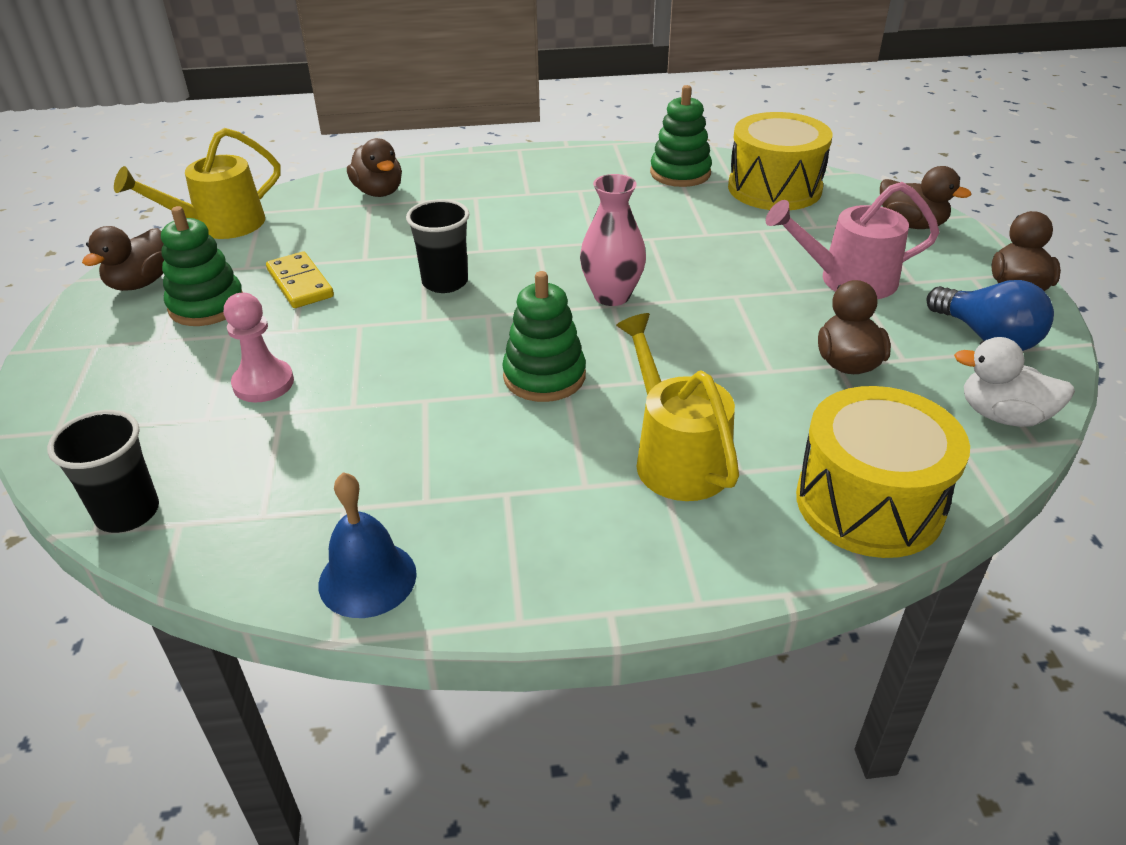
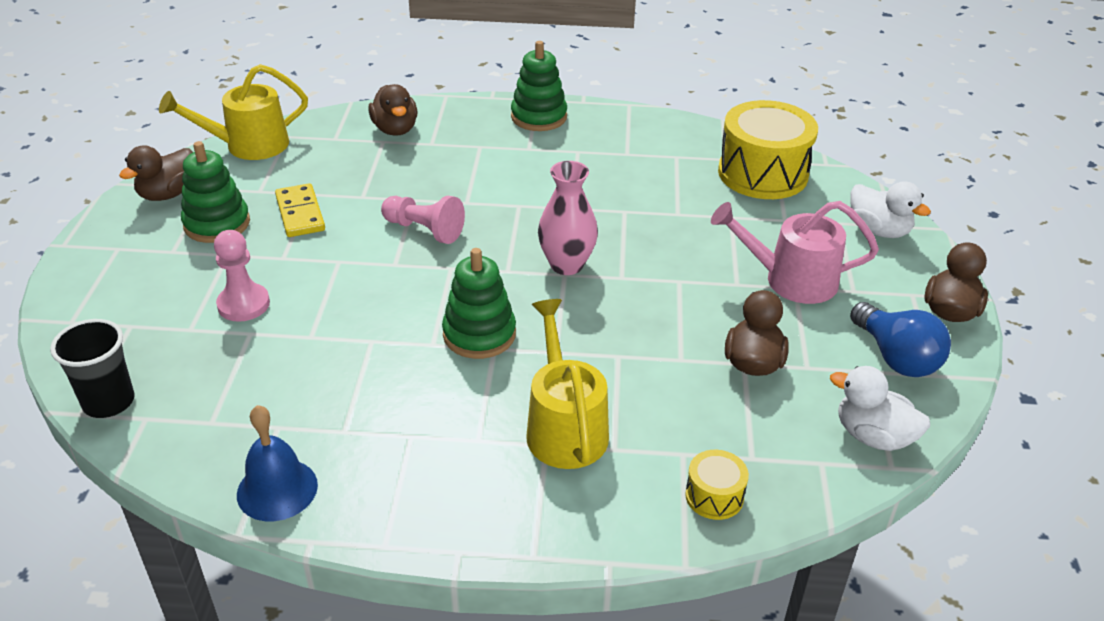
camera: 10 degrees right, 0 degrees up
black cup [406,199,469,293] -> pink pawn [381,196,465,244]
green stacking toy [650,85,712,187] -> green stacking toy moved to [511,41,567,131]
yellow drum [796,386,970,558] -> yellow drum [685,450,749,520], size x0.46
brown duck [880,166,971,229] -> white duck [850,181,931,238]

